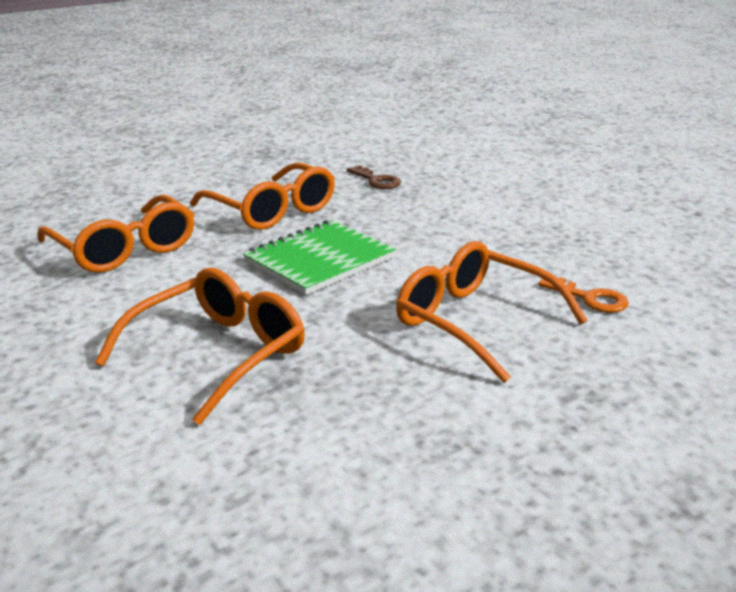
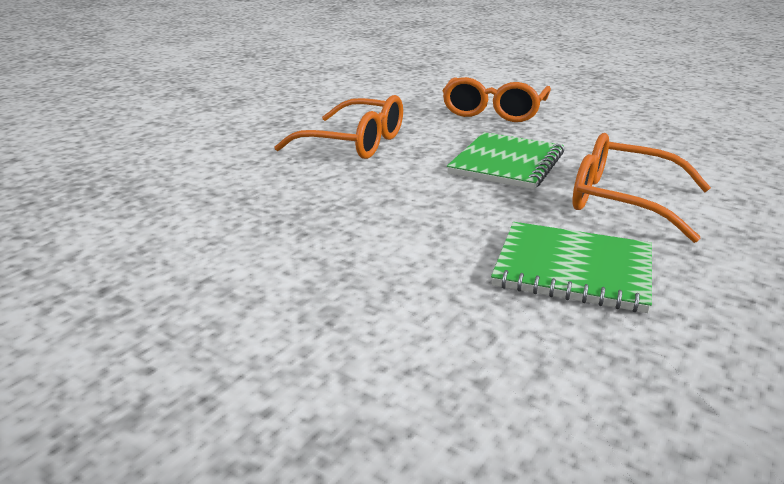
camera: 160 degrees right, 0 degrees up
orange glasses [37,194,194,273] -> none
brown key [347,165,401,189] -> green notebook [491,222,652,313]
orange key [538,277,629,313] -> none

